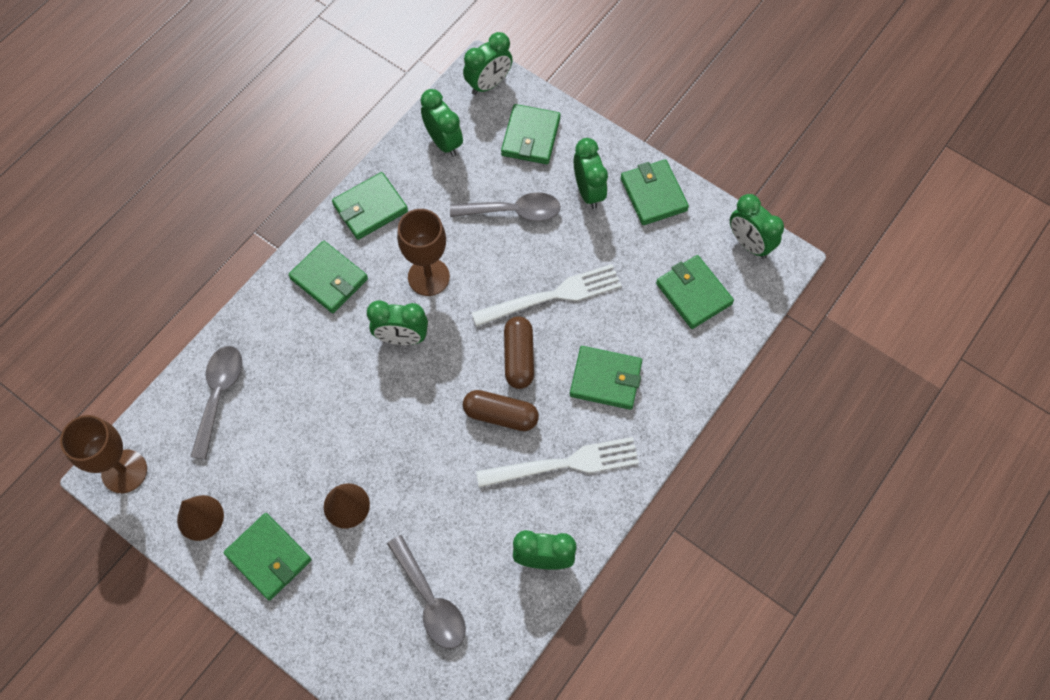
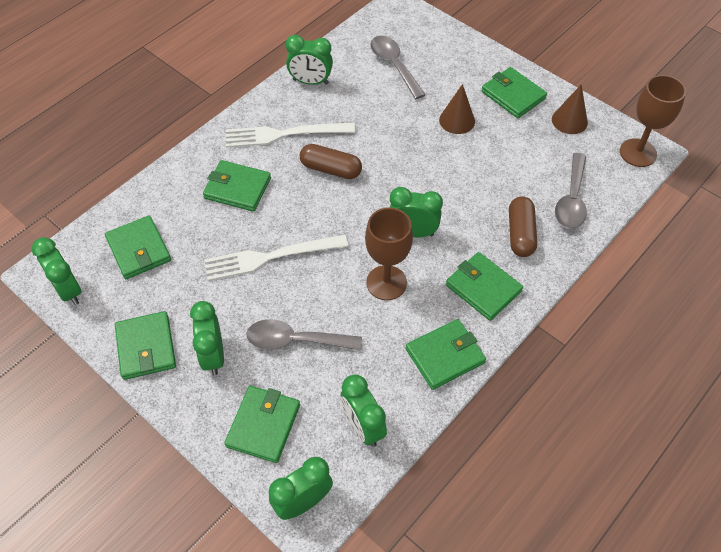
camera: 175 degrees left, 10 degrees down
brown capsule [504,316,534,389] -> brown capsule moved to [509,196,537,257]

